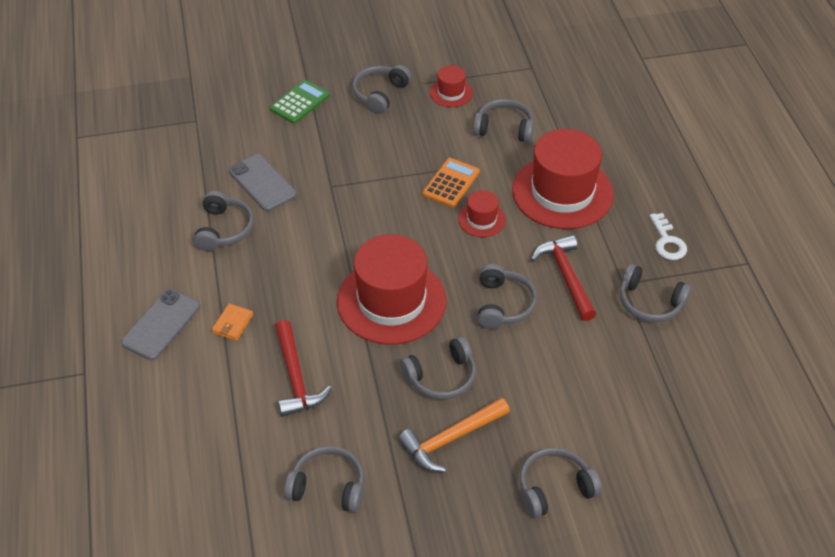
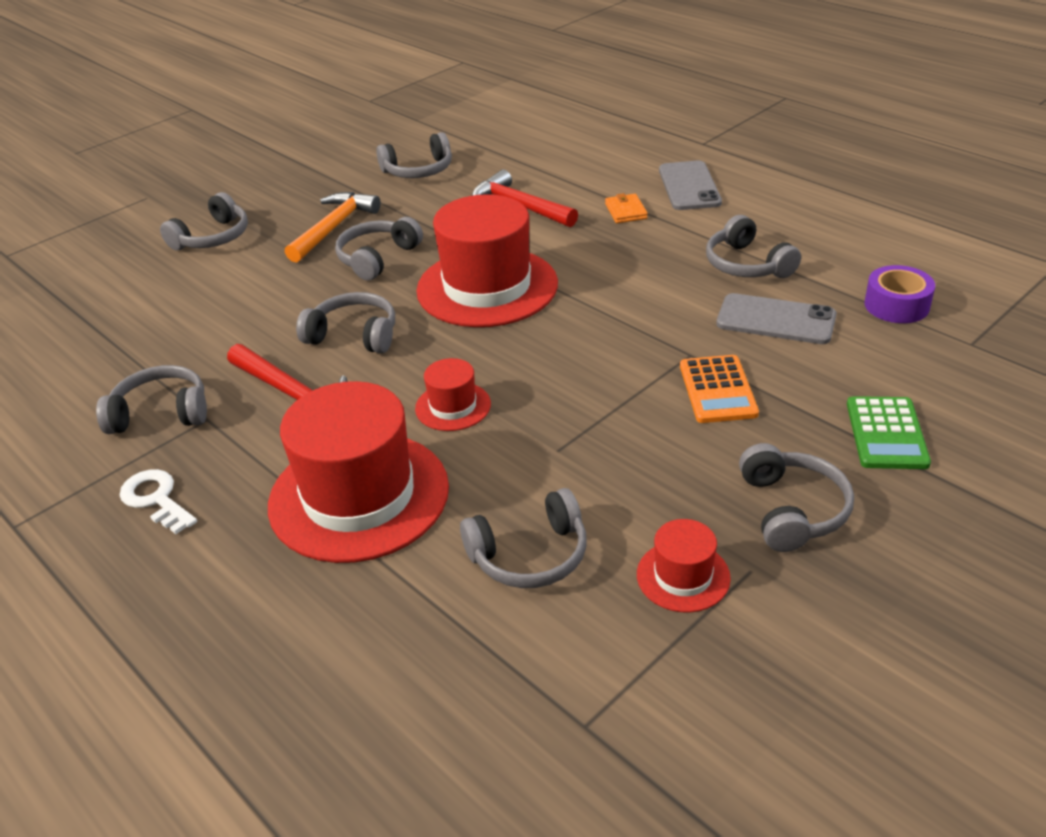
camera: 150 degrees right, 10 degrees down
orange calculator [422,158,480,208] -> orange calculator moved to [680,355,759,423]
grey headphones [478,264,537,329] -> grey headphones turned 135 degrees clockwise [296,292,395,353]
none -> purple tape [864,265,935,323]

